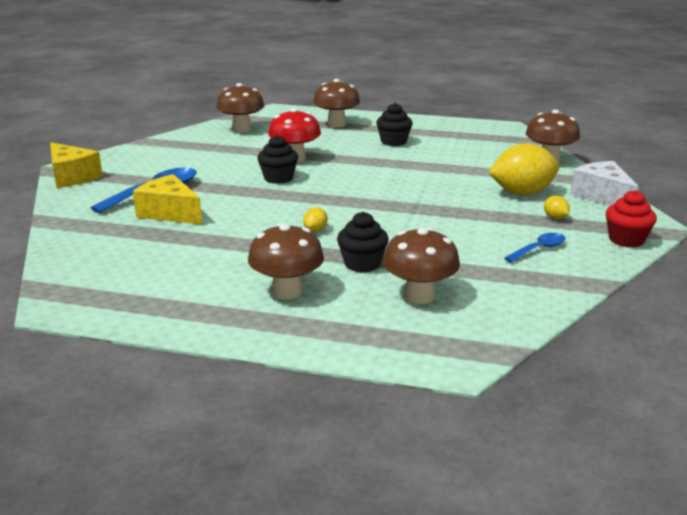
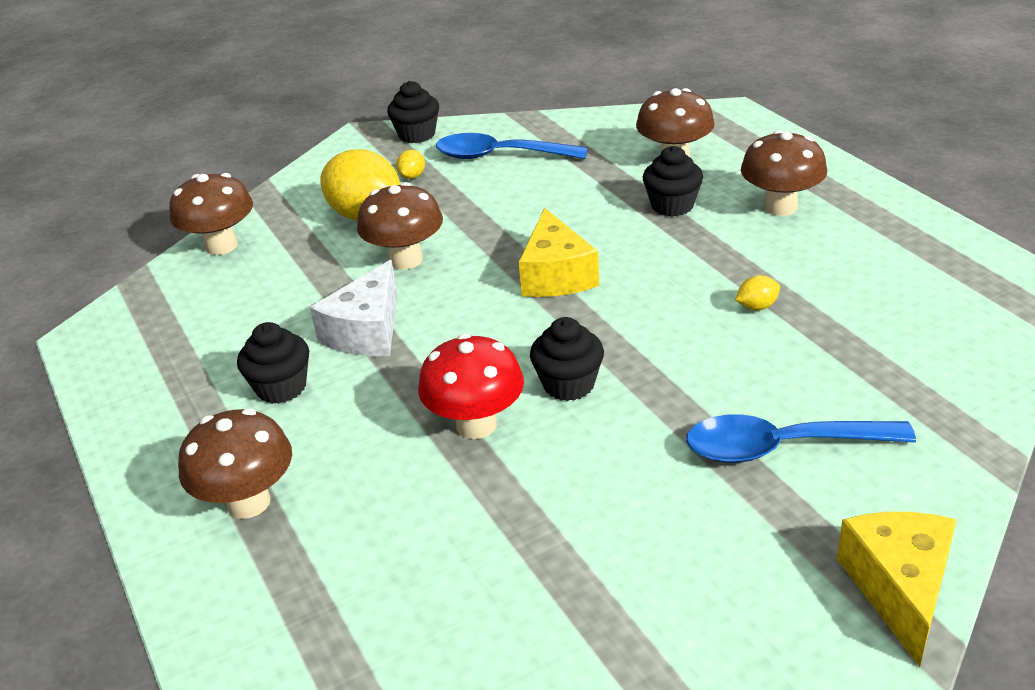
camera: 130 degrees left, 10 degrees up
yellow cheese [133,174,202,225] -> yellow cheese moved to [519,208,599,297]
brown mushroom [216,83,264,133] -> brown mushroom moved to [357,182,443,270]
yellow lemon [303,208,328,232] -> yellow lemon moved to [735,275,780,311]
blue spoon [504,233,566,263] -> blue spoon [436,133,588,159], size x1.74
white cheese [570,161,639,206] -> white cheese moved to [310,260,397,356]
red cupcake [606,190,657,248] -> black cupcake [387,81,439,143]

